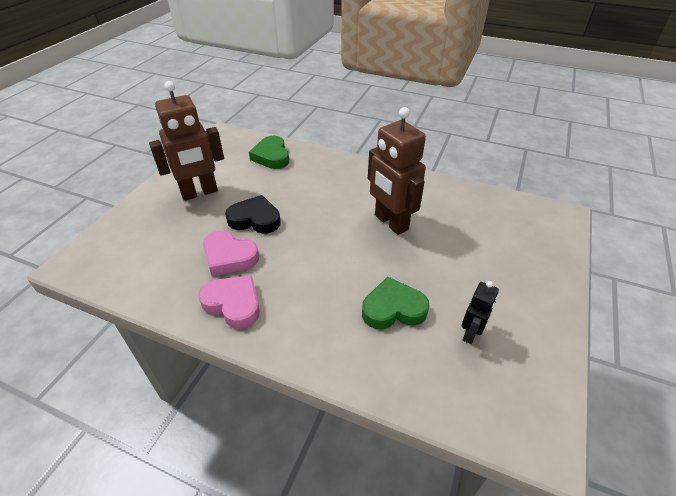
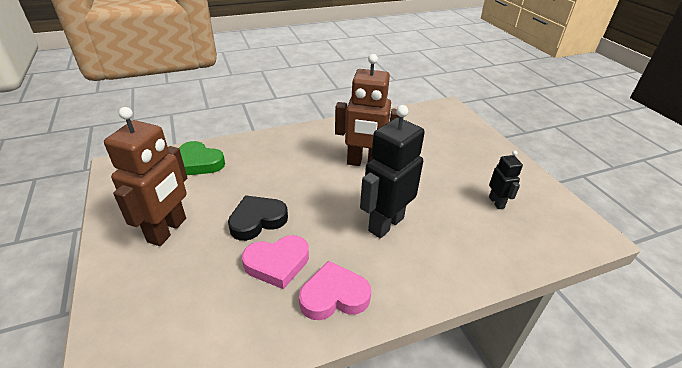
camera: 45 degrees left, 5 degrees down
green heart [362,277,429,329] -> none
none -> black robot [360,105,425,238]

